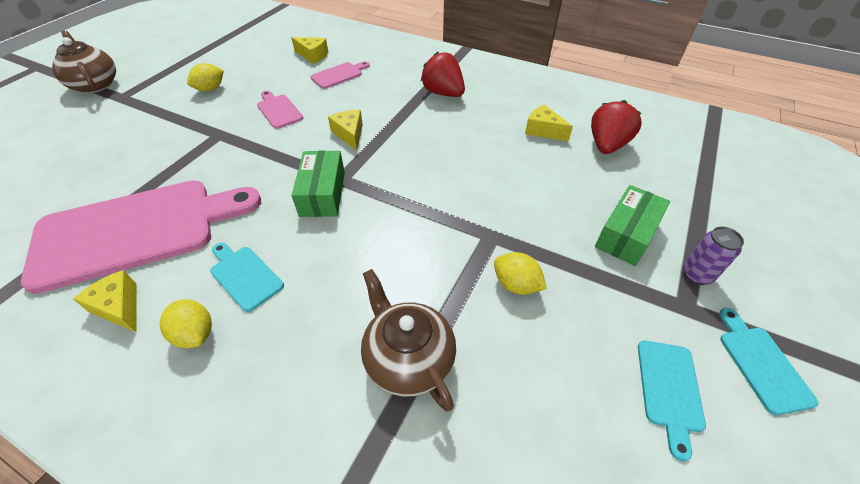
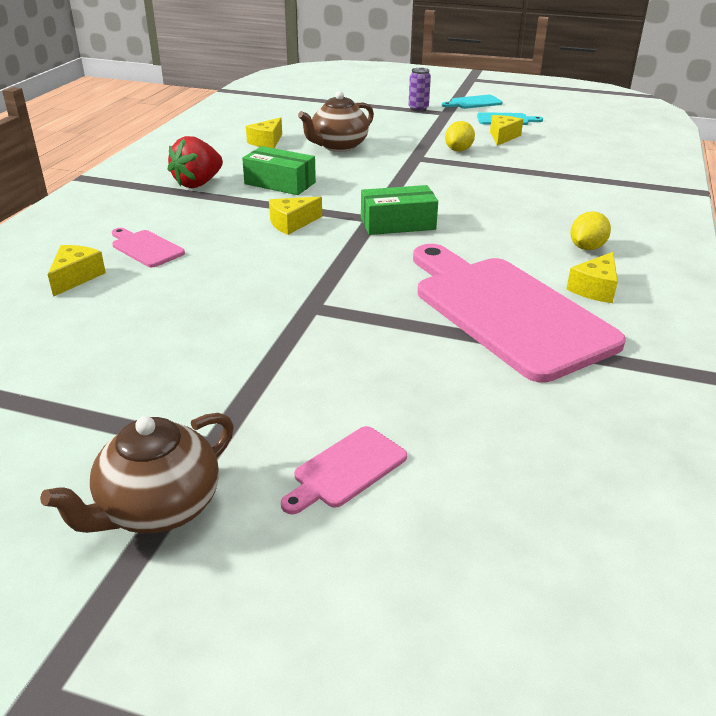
camera: 100 degrees left, 15 degrees down
yellow lemon [187,63,224,91] -> none
turquoise cutting board [210,243,284,312] -> none
pink cutting board [257,91,303,129] -> pink cutting board moved to [281,426,407,514]
brown teapot [361,269,456,412] -> brown teapot moved to [298,91,374,152]
red strawberry [591,100,642,154] -> none
green box [595,185,670,266] -> green box moved to [242,146,316,195]
none -> yellow cheese [490,115,523,146]

